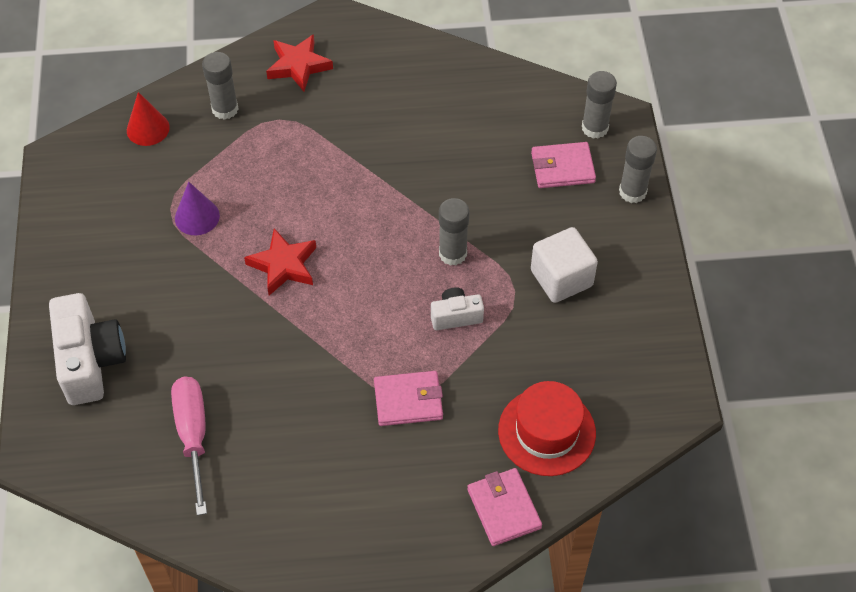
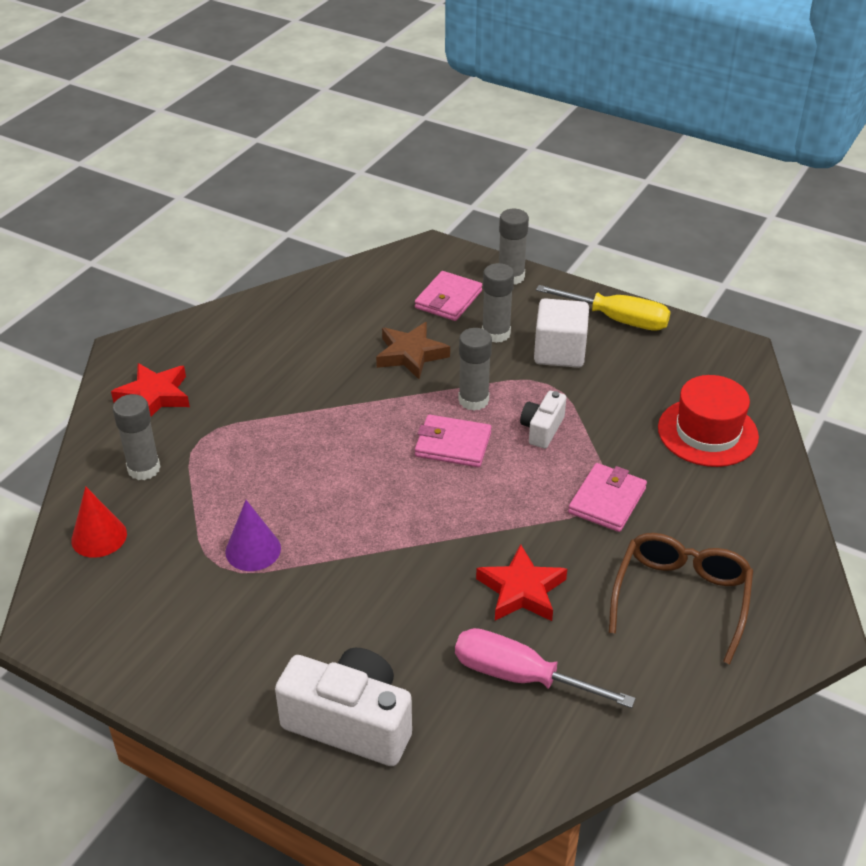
camera: 55 degrees left, 15 degrees down
red star [244,228,316,296] -> red star moved to [476,544,567,621]
pink wallet [467,468,542,546] -> pink wallet moved to [415,414,492,467]
grey glue stick [582,71,617,139] -> grey glue stick moved to [482,263,514,343]
none -> brown star [376,322,450,379]
none -> yellow screwdriver [536,285,670,331]
none -> brown glasses [609,533,753,664]

